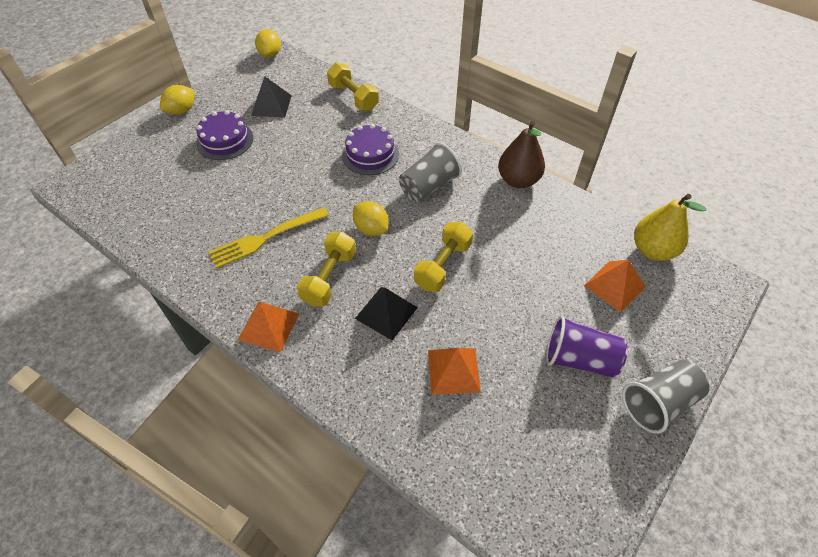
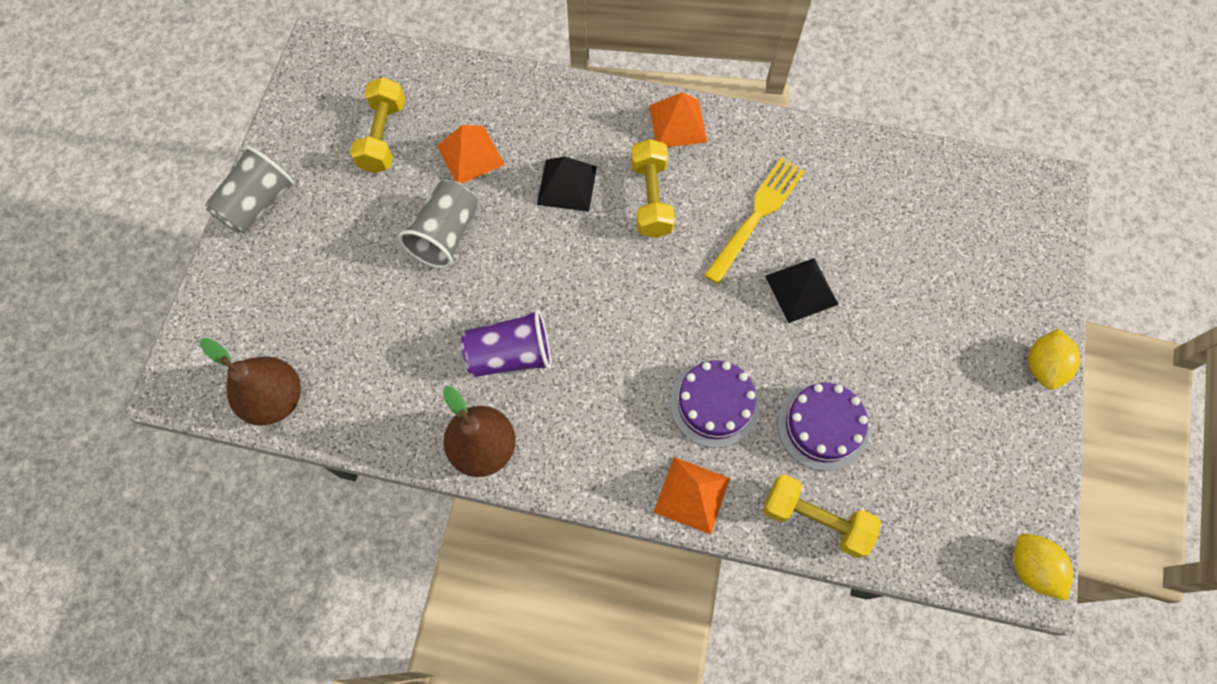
camera: 155 degrees right, 15 degrees up
purple cake [196,110,253,160] -> purple cake moved to [777,383,868,471]
black pyramid [251,76,292,117] -> black pyramid moved to [765,258,839,323]
yellow lemon [353,201,389,236] -> none
grey cup [399,142,462,202] -> grey cup moved to [399,180,478,268]
yellow dumbbell [414,222,473,292] -> yellow dumbbell moved to [350,77,405,173]
purple cup [546,315,628,377] -> purple cup moved to [461,309,551,377]
orange pyramid [584,260,646,312] -> orange pyramid moved to [654,457,730,535]
yellow pear [634,194,706,261] -> brown pear [200,338,301,426]

